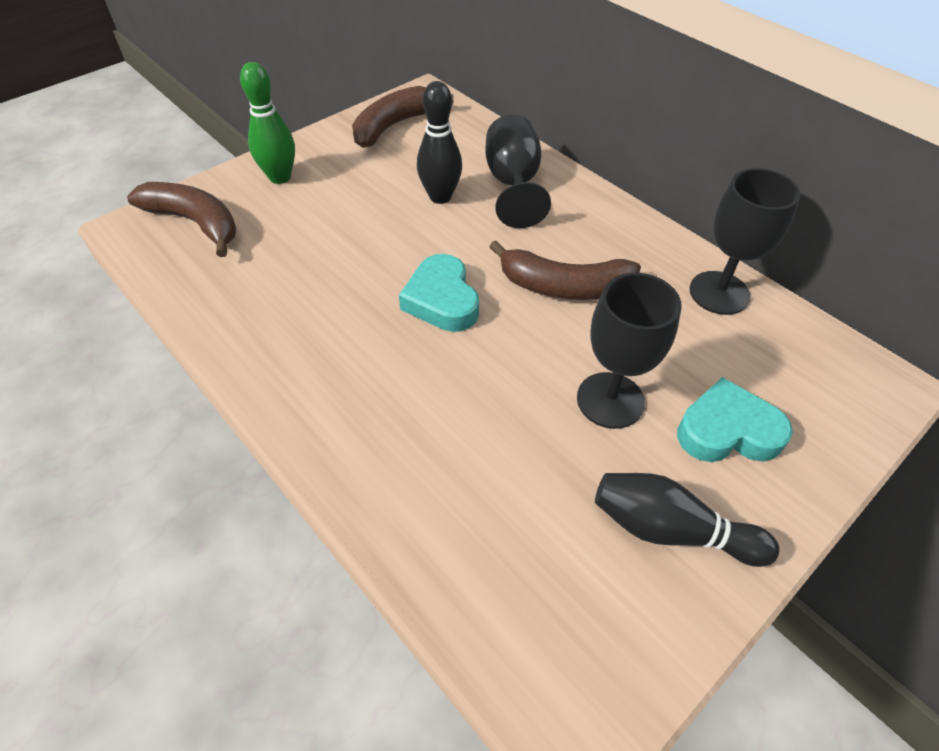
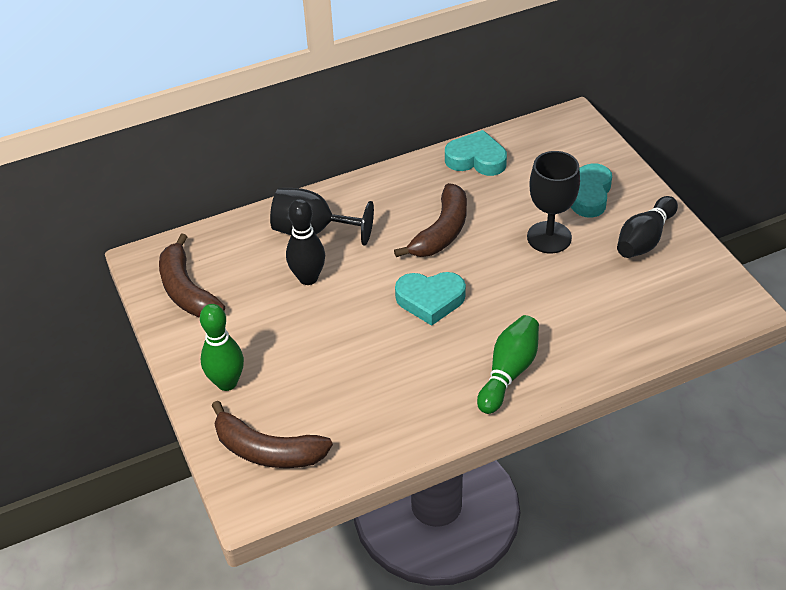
camera: 70 degrees left, 5 degrees down
brown banana [127,182,237,257] -> brown banana turned 120 degrees counterclockwise [212,401,333,468]
black goblet [690,168,800,315] -> turquoise heart [445,130,507,176]
none -> green bowling pin [477,315,539,414]

